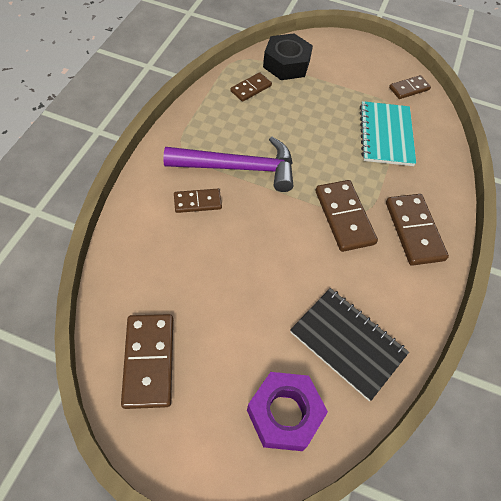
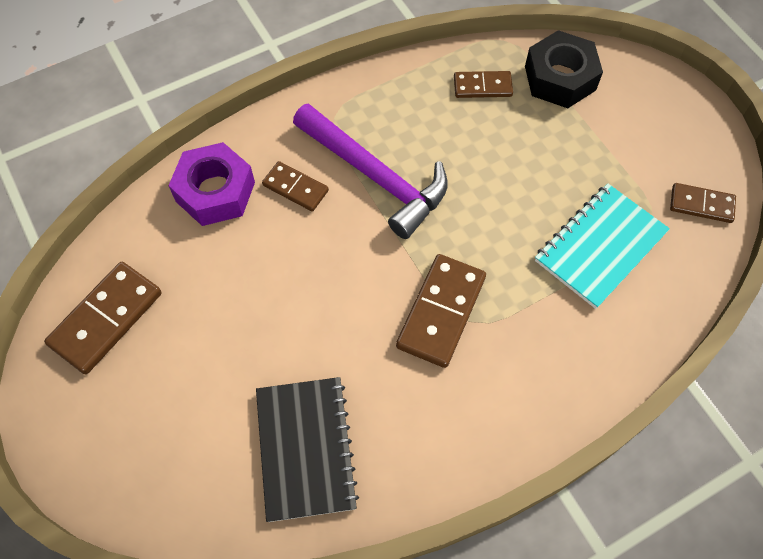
camera: 45 degrees right, 5 degrees up
purple nut [247,372,328,451] -> purple nut moved to [168,142,255,226]
brown domino [386,194,449,266] -> none

